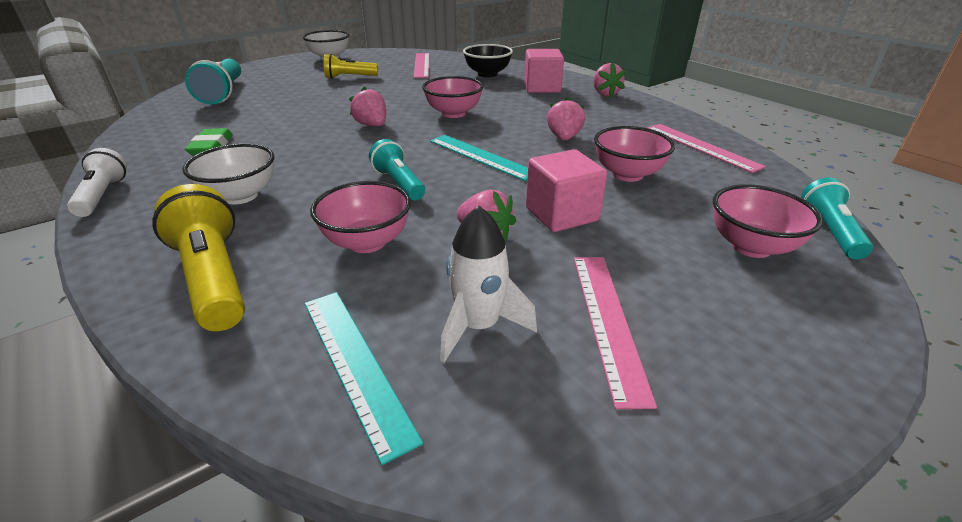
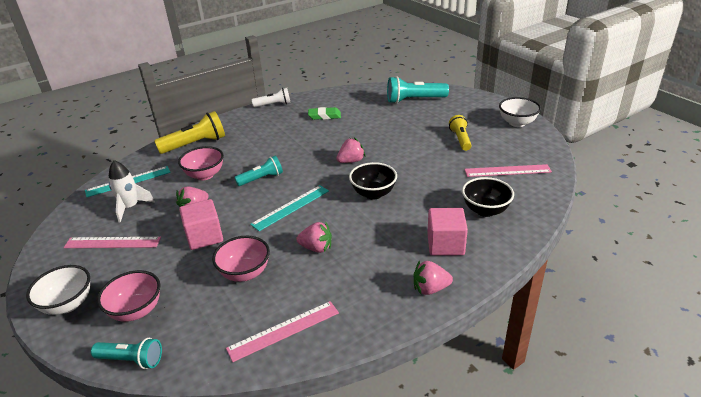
camera: 95 degrees right, 0 degrees up
white bowl [182,144,274,204] -> white bowl moved to [26,265,90,315]
pink bowl [422,76,483,118] -> black bowl [349,162,397,199]

